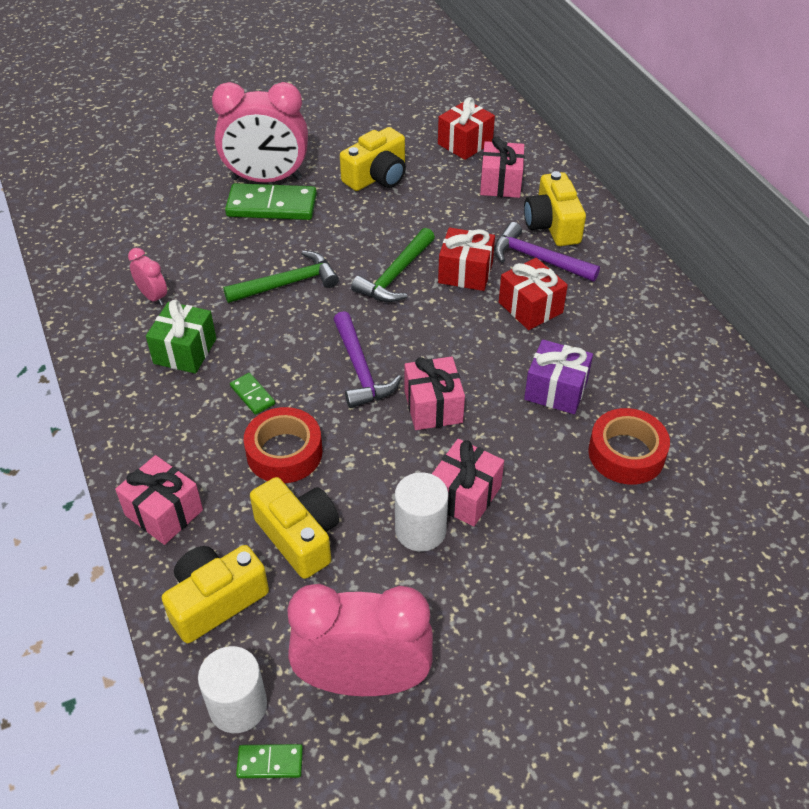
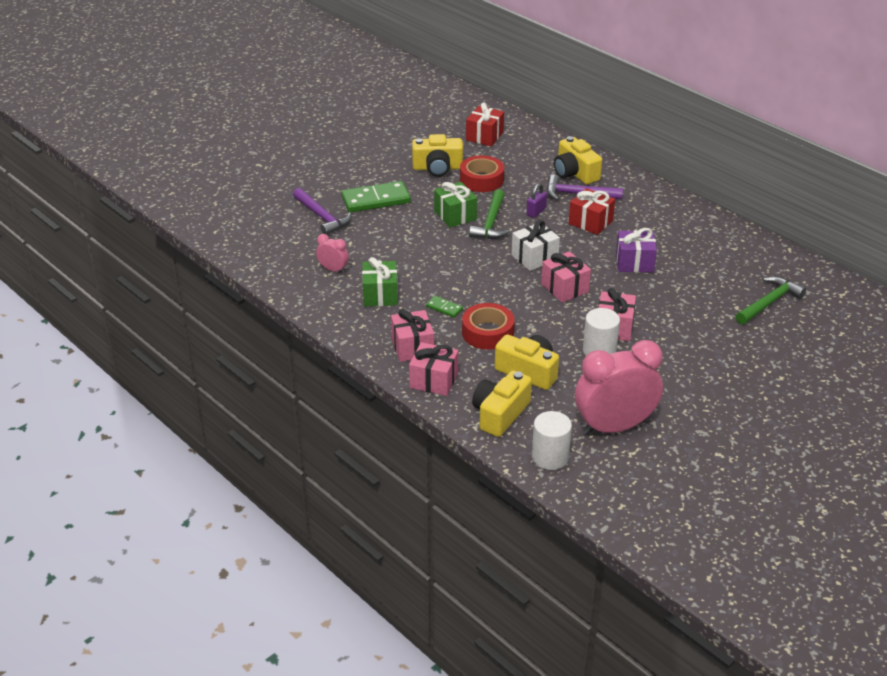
camera: 20 degrees left, 10 degrees down
pink clock [212,82,308,183] -> none
green hammer [223,251,339,303] -> green hammer moved to [736,276,806,325]
green domino [236,744,303,778] -> none
purple hammer [333,311,402,408] -> purple hammer moved to [293,188,352,235]
yellow camera [340,127,406,191] -> yellow camera turned 60 degrees clockwise [412,134,463,177]
red gift [438,227,495,291] -> purple padlock [527,183,547,218]
pink gift [480,137,524,198] -> pink gift moved to [391,309,434,362]
red tape [588,408,670,485] -> red tape moved to [460,155,504,192]
none -> green gift [434,182,477,228]
none -> white gift [512,220,560,271]

